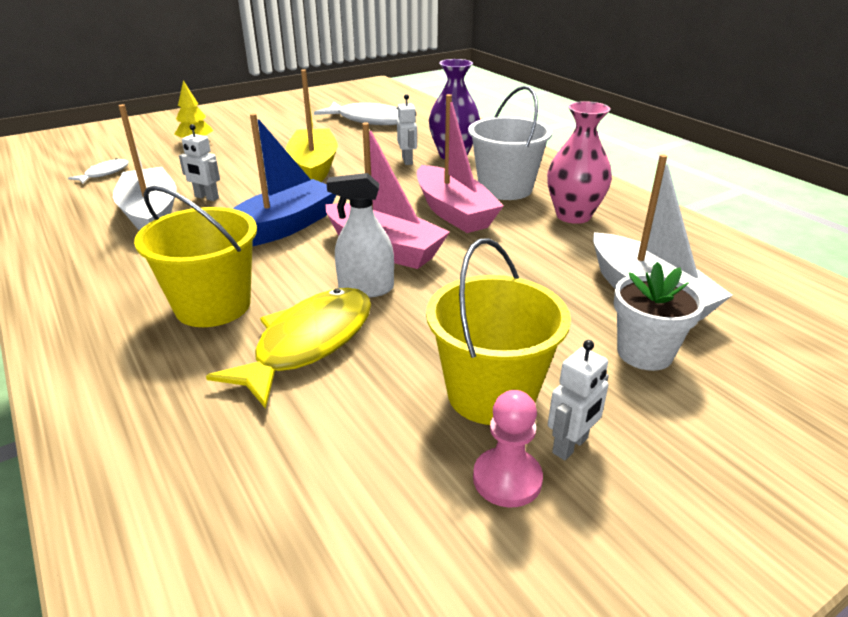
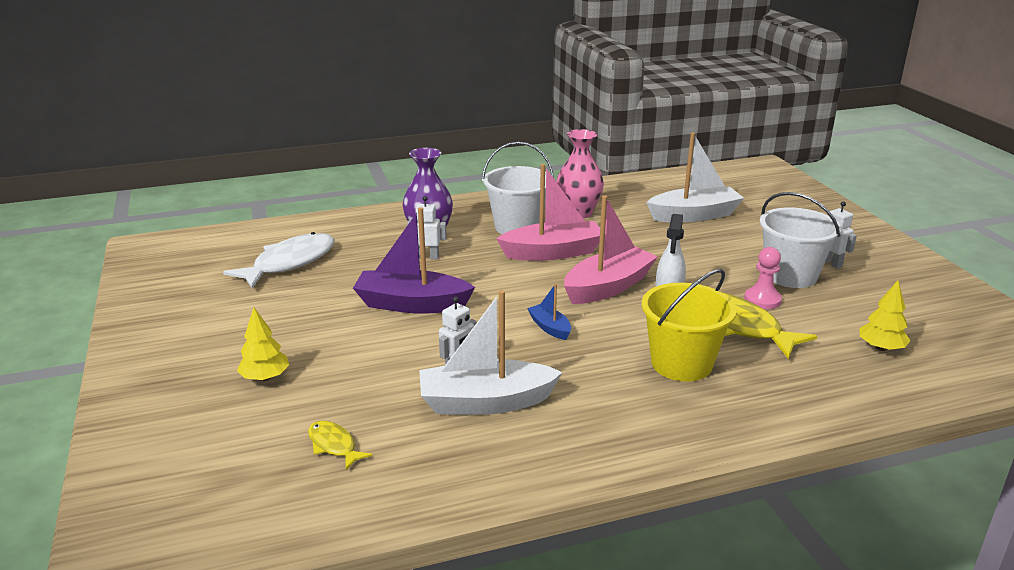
camera: 75 degrees left, 5 degrees down
white fish [68,158,129,184] -> yellow fish [308,421,372,470]
blue boat [233,113,336,246] -> blue boat [527,284,571,340], size x0.48
yellow boat [286,69,338,182] -> purple boat [353,207,475,314]
yellow bucket [426,238,571,425] -> white bucket [760,192,841,288]
pink pawn [473,390,543,508] -> pink pawn moved to [744,247,782,309]
white flower pot [614,262,705,371] -> none
none -> yellow tree [860,280,911,351]

